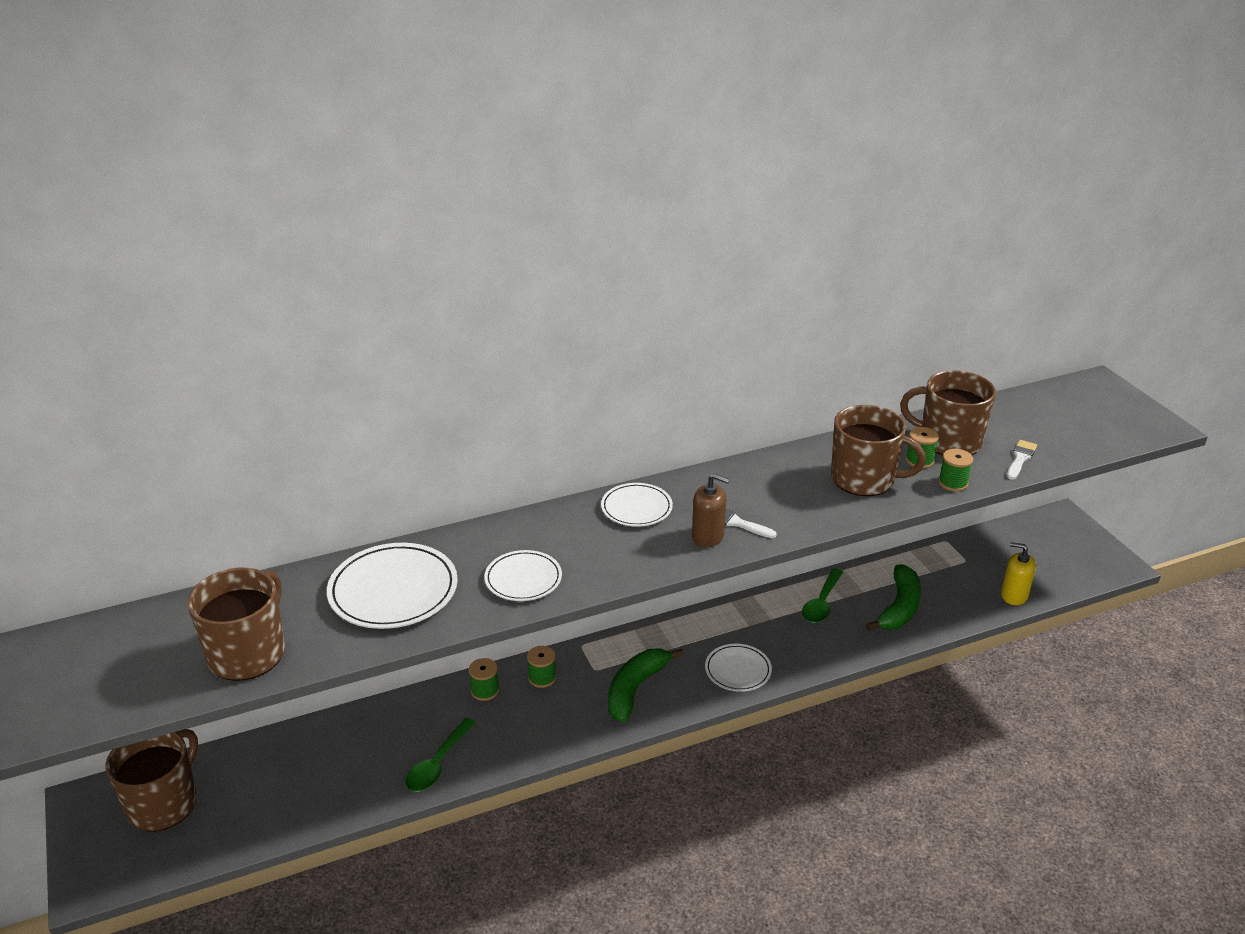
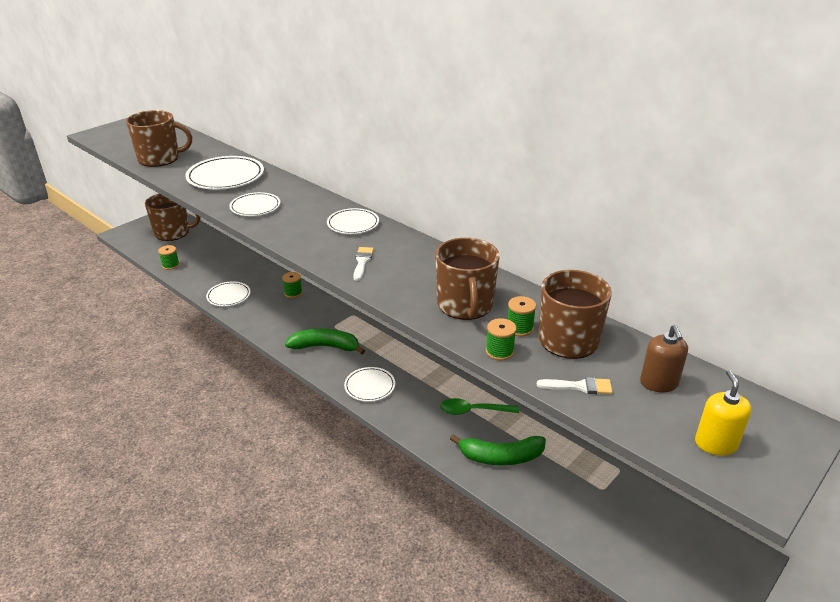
camera: 65 degrees right, 0 degrees up
green spoon [405,718,476,792] -> white plate [206,281,250,306]
green spool [527,646,556,688] -> green spool moved to [158,245,180,270]
brown soap dispenser [692,474,730,547] -> brown soap dispenser moved to [640,325,688,392]
yellow soap dispenser [1001,542,1036,605] -> yellow soap dispenser moved to [695,370,752,456]

